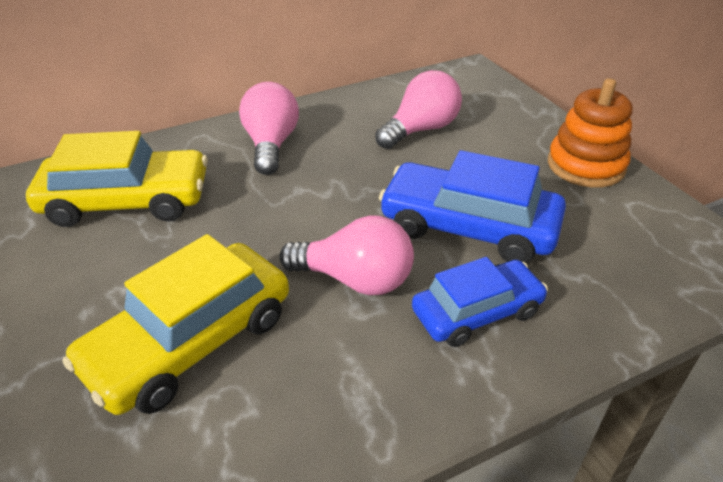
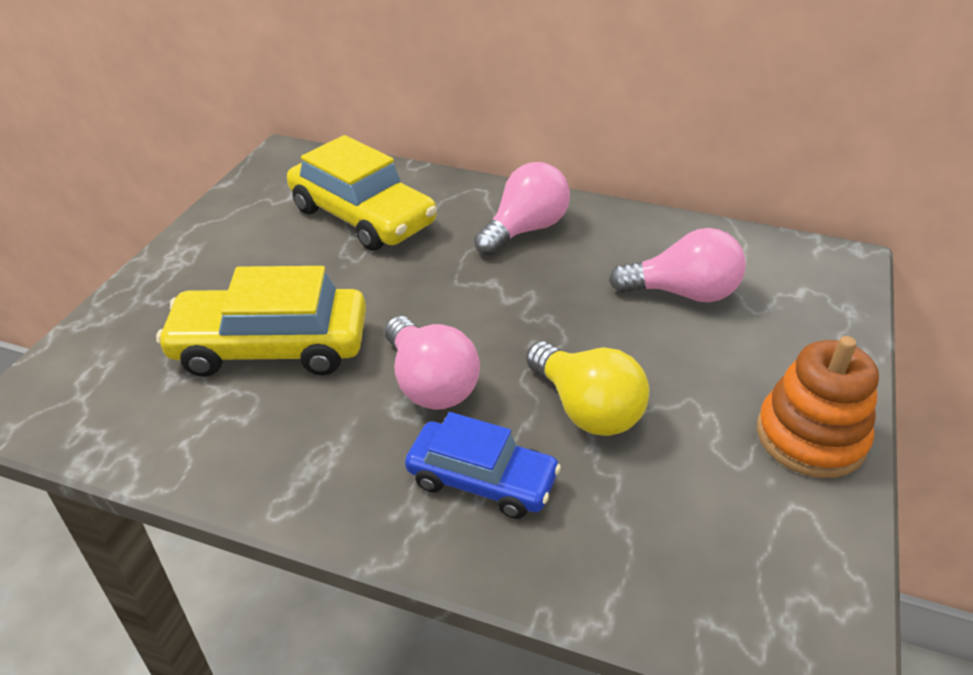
camera: 45 degrees right, 0 degrees up
blue car [379,150,566,263] -> yellow light bulb [526,341,649,436]

